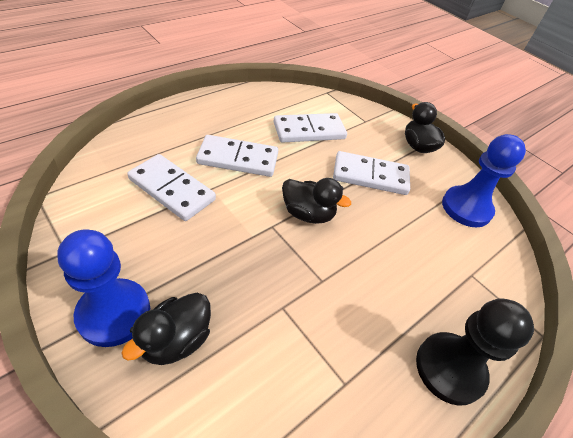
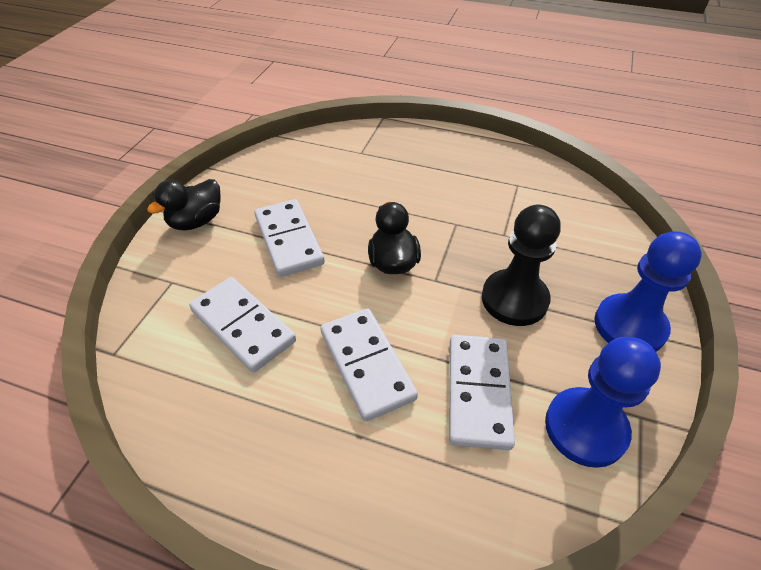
camera: 115 degrees left, 0 degrees up
black duck [121,293,211,365] -> none
black pawn [416,298,534,406] -> black pawn moved to [482,205,561,326]
blue pawn [442,134,526,227] -> blue pawn moved to [545,337,661,468]

